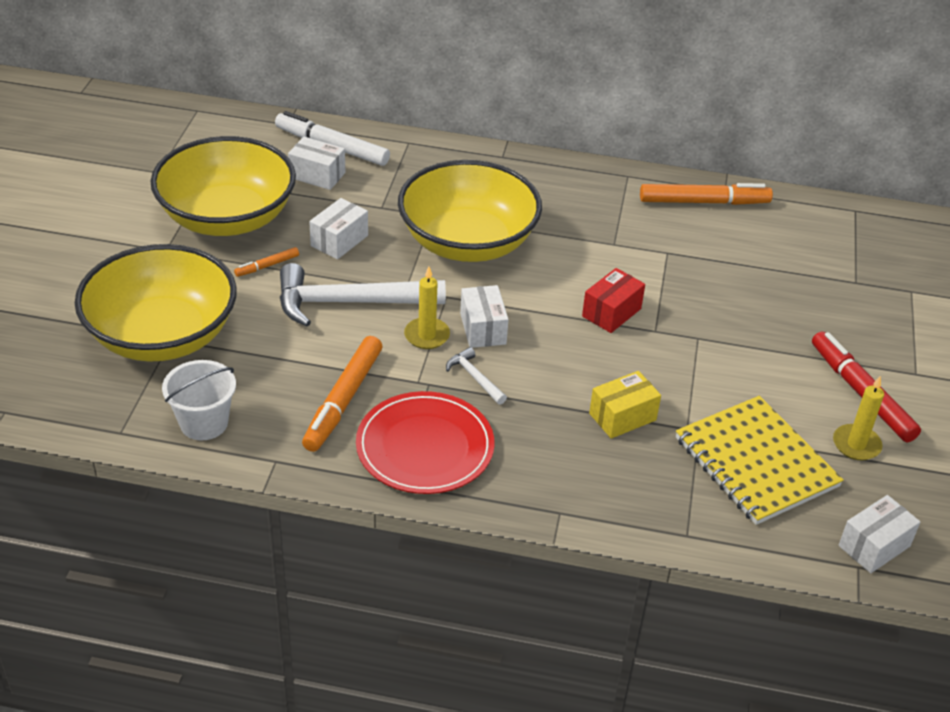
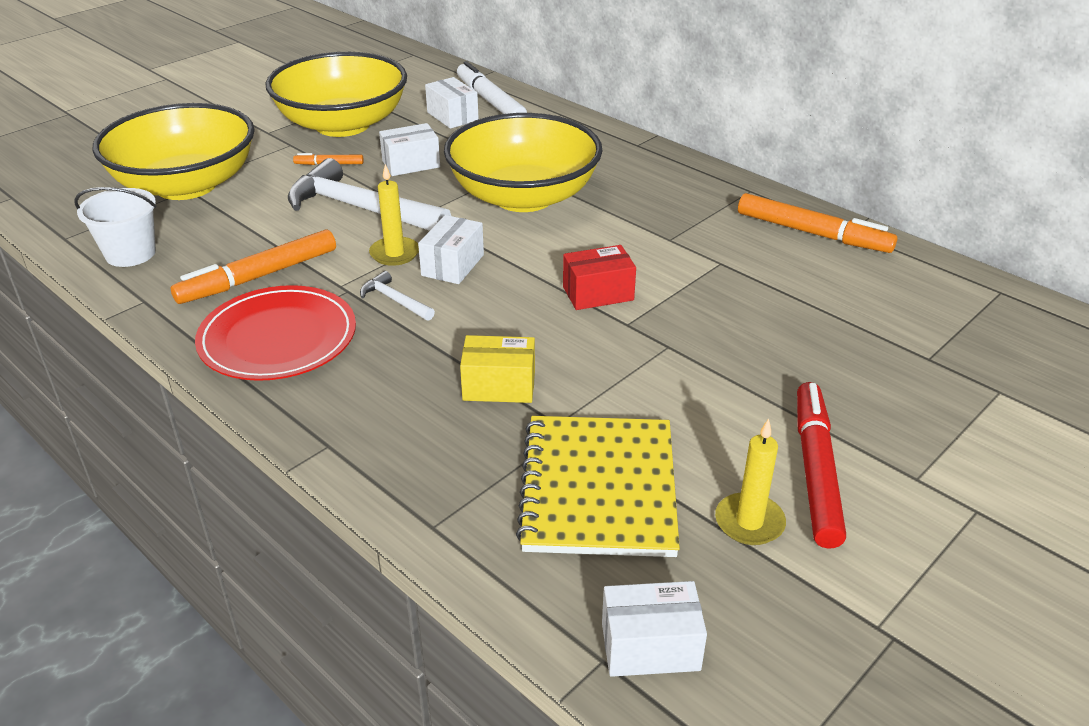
camera: 35 degrees right, 5 degrees down
white hammer [446,347,507,405] -> white hammer turned 45 degrees counterclockwise [360,271,435,321]

